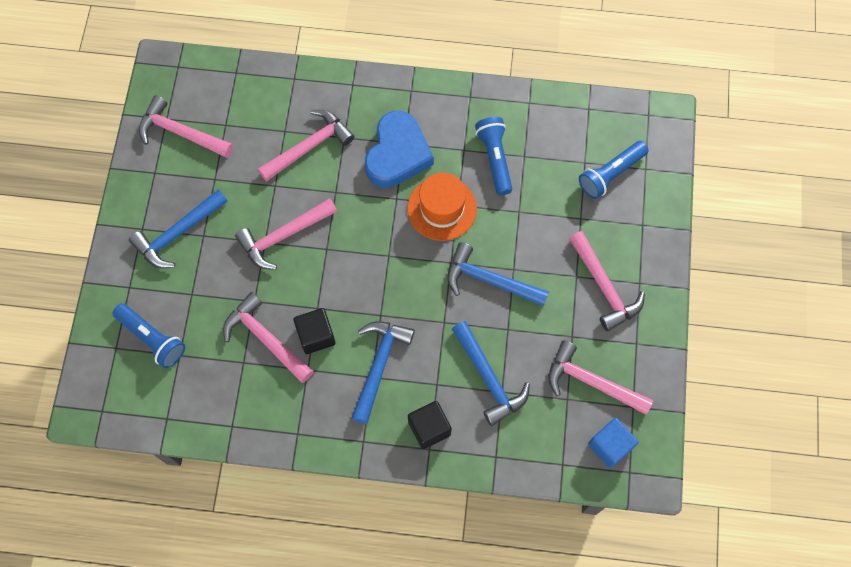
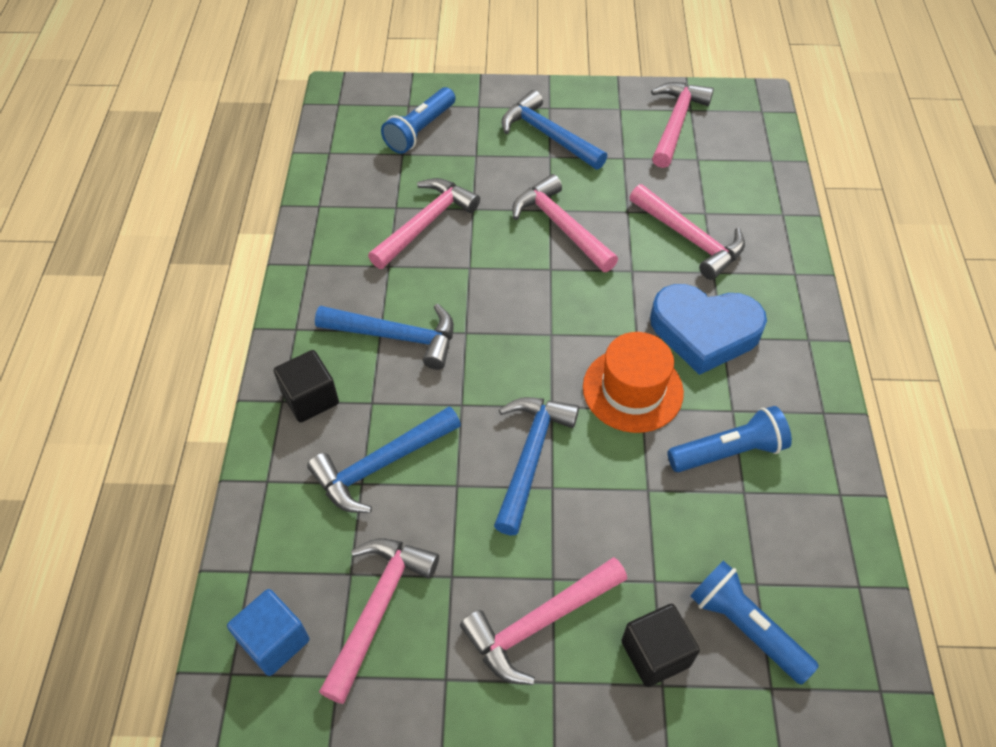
camera: 85 degrees right, 15 degrees down
black cube [293,308,336,354] -> black cube moved to [621,604,700,687]

